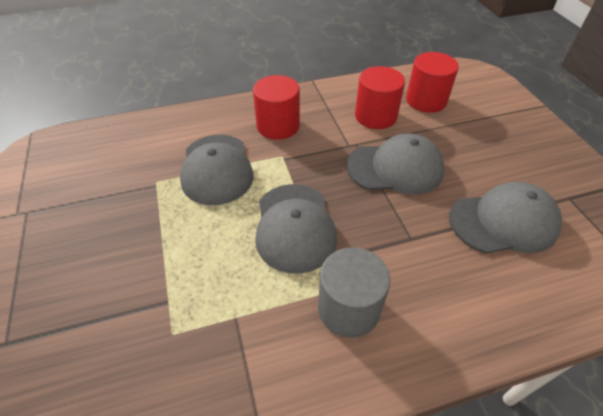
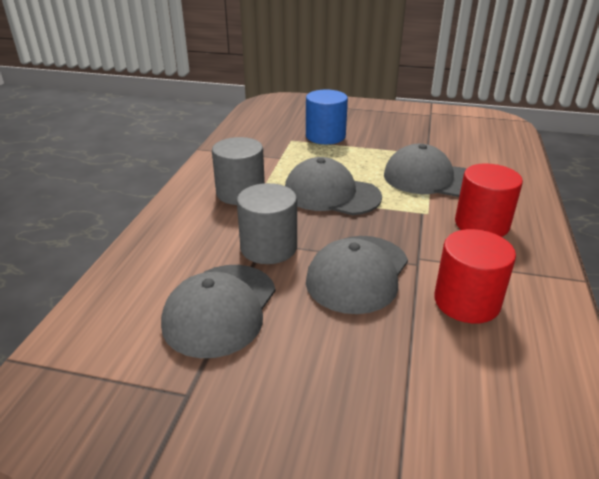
camera: 120 degrees right, 15 degrees down
red cylinder [406,52,459,113] -> none
none -> grey cylinder [237,183,297,264]
none -> blue cylinder [306,89,348,144]

